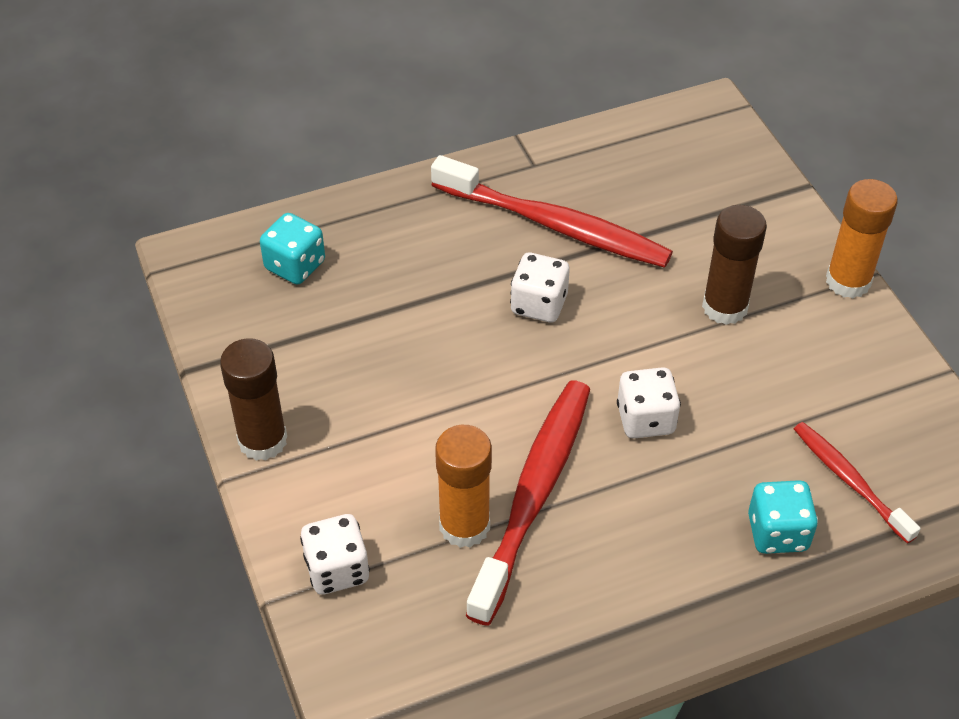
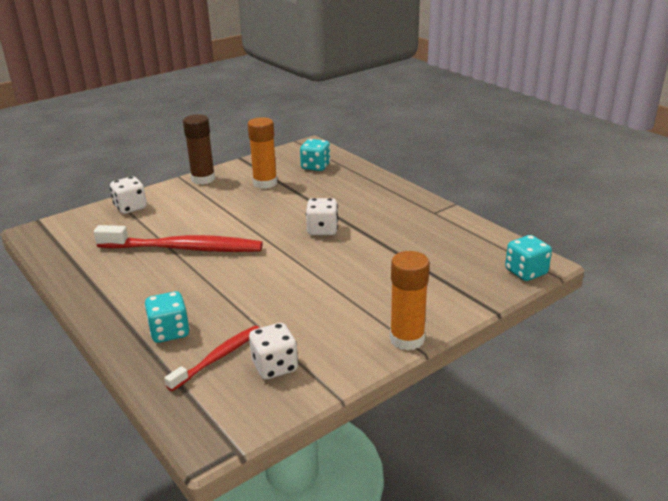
camera: 75 degrees right, 20 degrees down
red toothbrush [431,155,673,268] -> none
orange glue stick [435,425,492,548] -> orange glue stick moved to [248,117,277,189]
white dice [617,367,681,439] -> white dice moved to [249,323,298,379]
brown glue stick [702,205,767,325] -> none
none -> turquoise dice [505,235,552,281]

